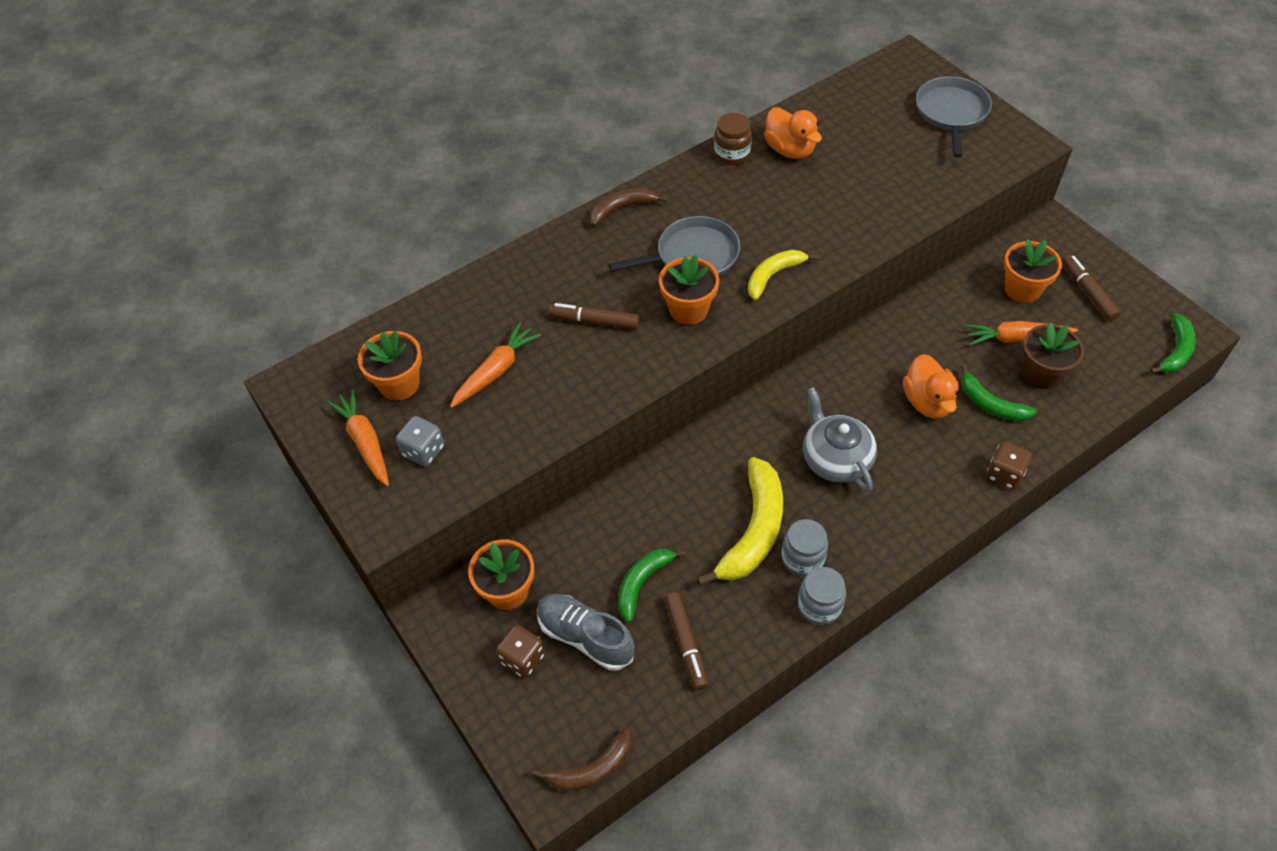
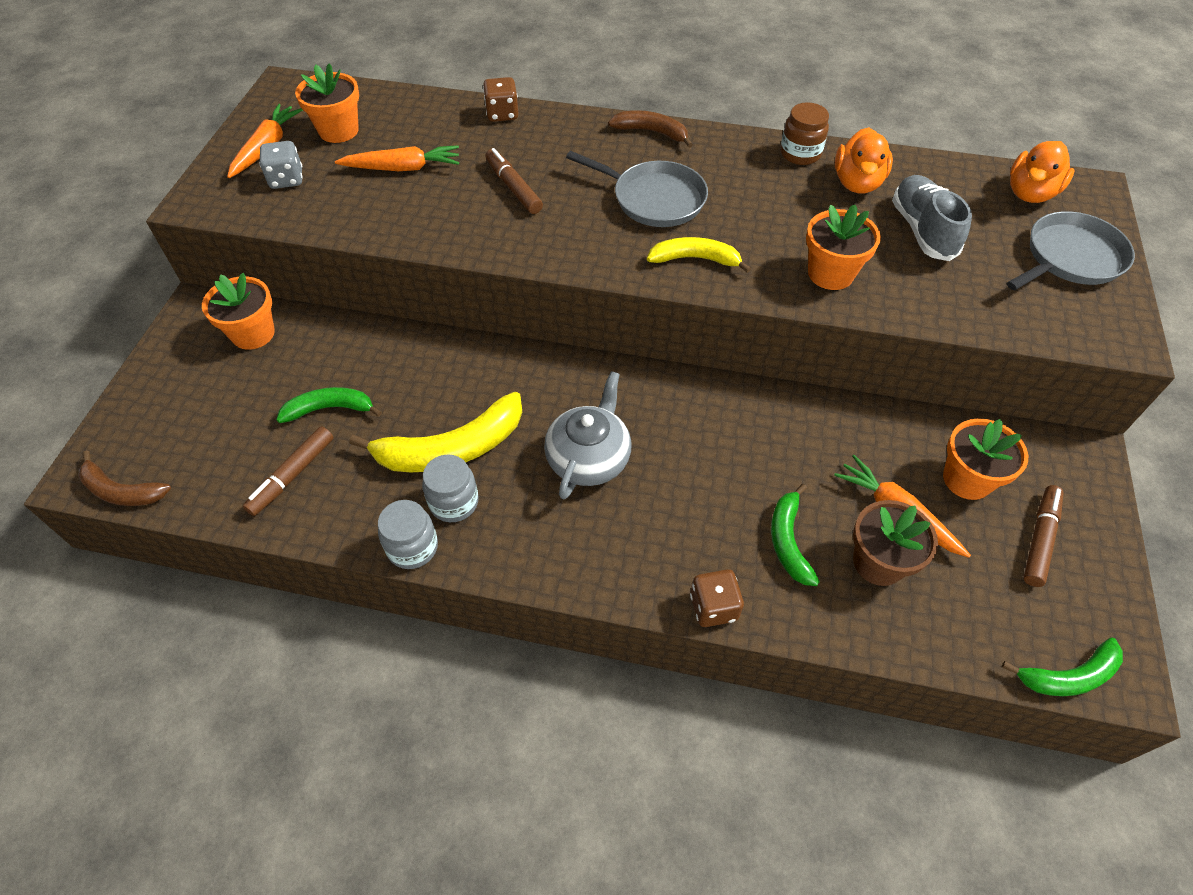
camera: 45 degrees right, 0 degrees up
brown dice [496,625,545,678] -> brown dice moved to [483,77,519,122]
grey shoe [537,594,634,671] -> grey shoe moved to [892,175,972,261]
orange flower pot [659,255,720,325] -> orange flower pot moved to [806,205,881,290]
orange duck [903,354,959,418] -> orange duck moved to [1010,141,1074,203]

